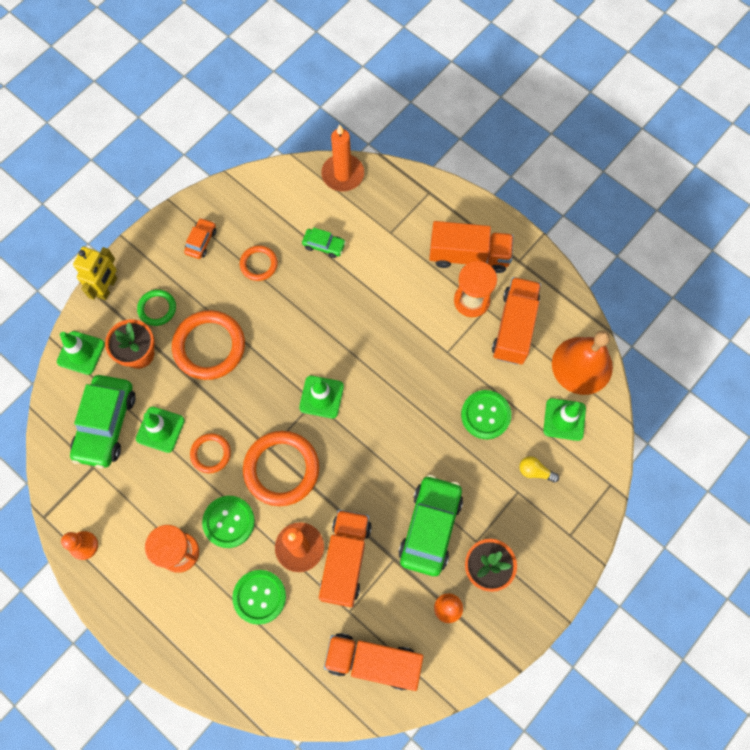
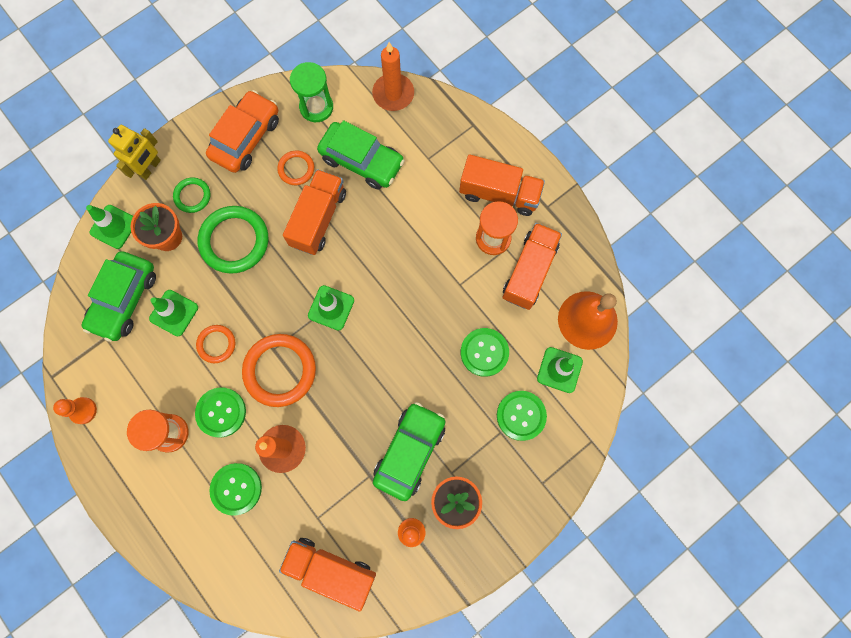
camera: 10 degrees right, 5 degrees up
orange ring [172,310,245,380] -> green ring [198,206,268,273]
orange car [184,218,216,259] -> orange car [206,90,279,173], size x2.04
green car [302,227,346,258] -> green car [317,120,405,189], size x2.04
orange truck [319,510,372,607] -> orange truck moved to [283,169,346,255]
yellow light bulb [519,456,559,483] -> green button [497,391,547,441]
none -> green hourglass [290,62,333,122]

